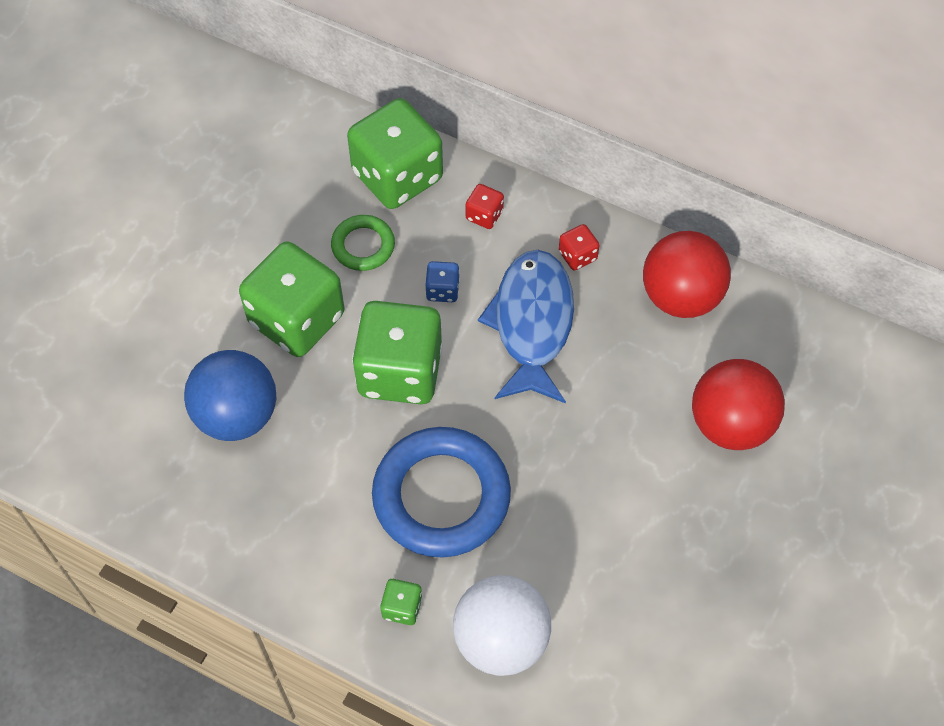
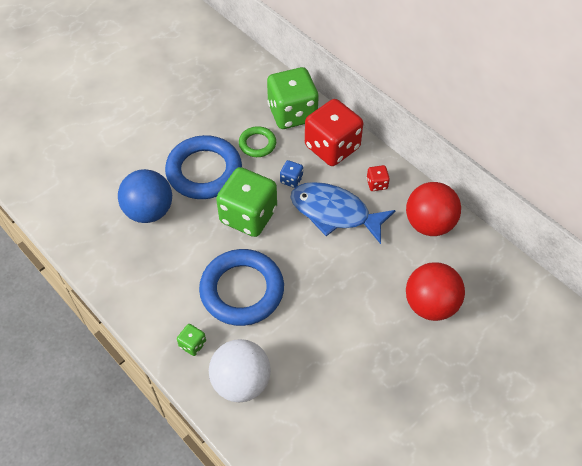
camera: 20 degrees right, 5 degrees down
green dice [239,241,344,357] -> blue ring [165,135,242,199]
red dice [465,184,504,229] -> red dice [305,99,363,166], size x2.38
blue fish [478,250,574,403] -> blue fish turned 90 degrees counterclockwise [290,182,396,244]

